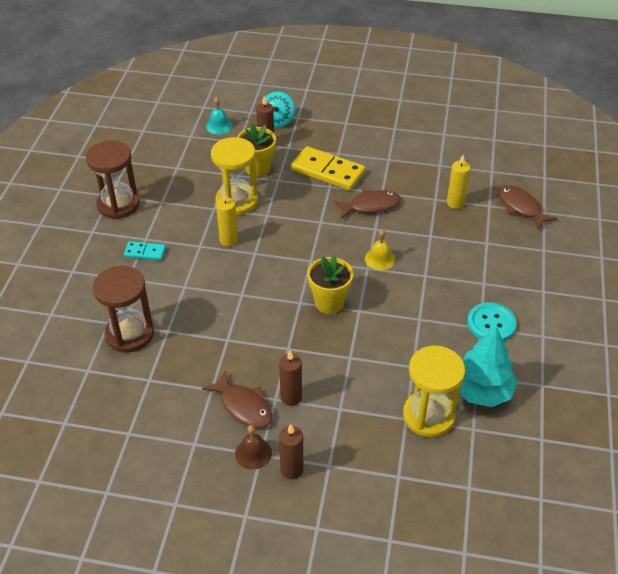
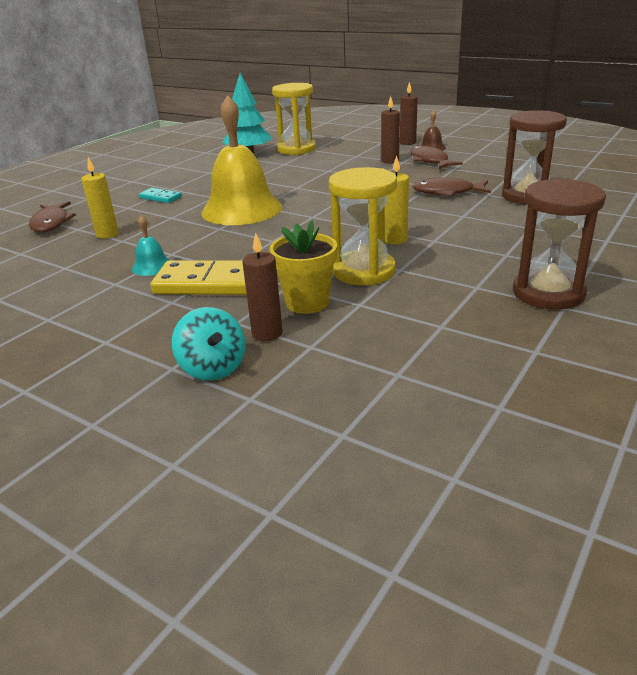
camera: 155 degrees left, 15 degrees down
turquoise domino [124,241,166,261] -> turquoise domino moved to [139,188,182,203]
turquoise bell [206,97,232,134] -> turquoise bell moved to [132,215,169,276]
turquoise spinning top [265,92,295,127] -> turquoise spinning top turned 120 degrees clockwise [172,307,246,380]
yellow domino [291,146,366,191] -> yellow domino turned 45 degrees counterclockwise [151,260,247,295]
yellow flower pot [307,256,353,314] -> none
brown fish [334,189,401,219] -> brown fish moved to [412,178,491,196]
yellow bell [365,229,395,270] -> yellow bell [201,95,282,225], size x2.40
turquoise button [467,302,517,341] -> none

